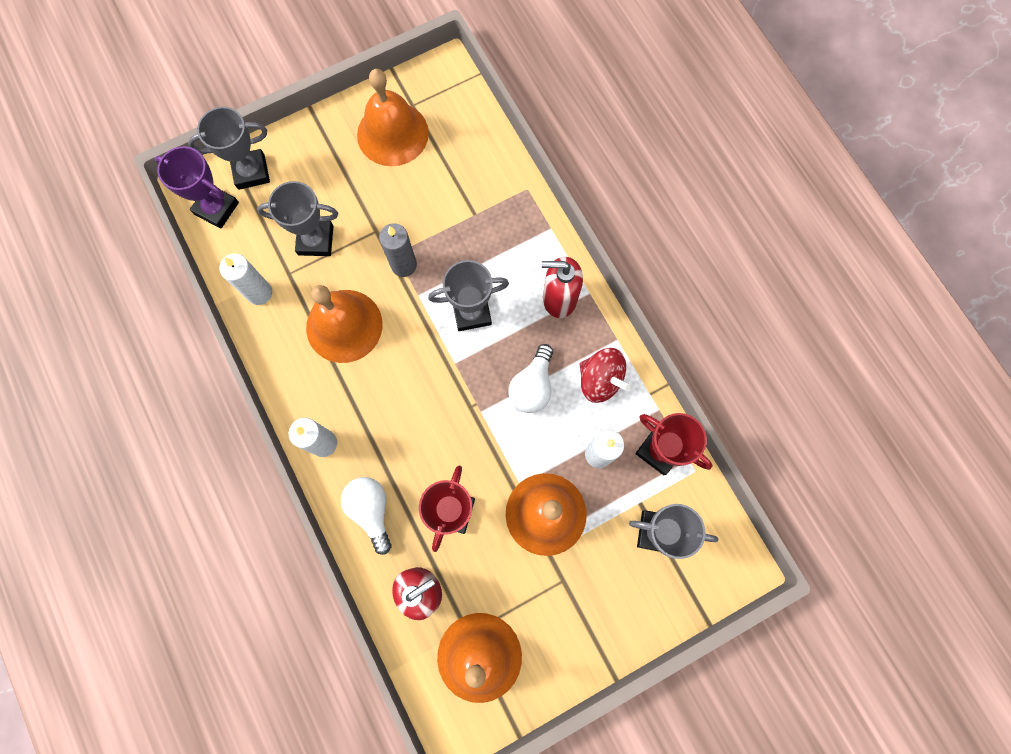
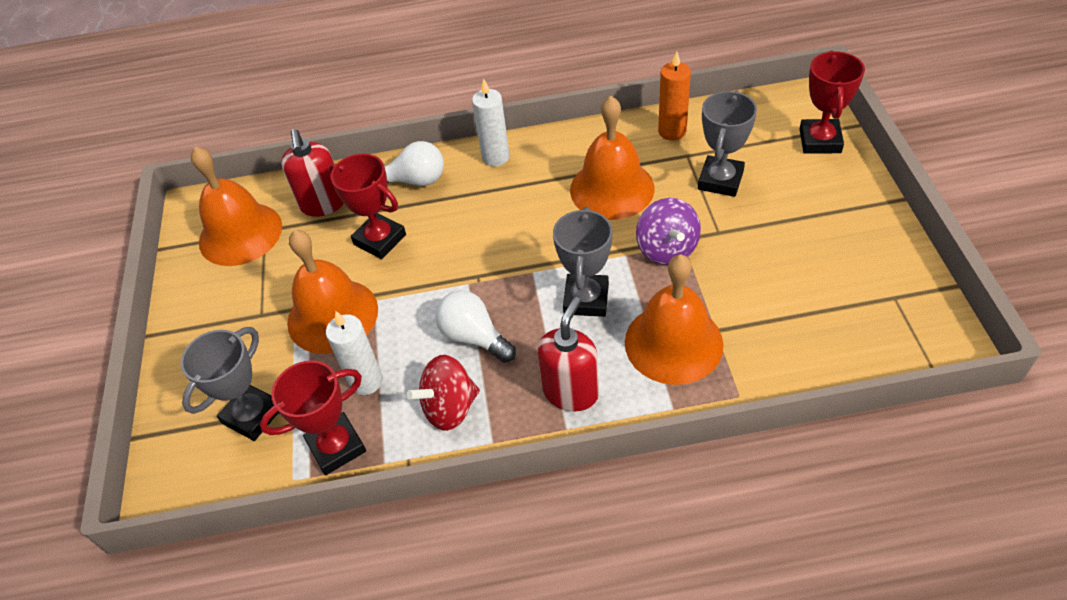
camera: 115 degrees right, 25 degrees down
purple trophy [155,146,239,229] -> none
grey trophy [188,107,270,190] -> red trophy [800,51,865,154]
white candle [219,254,272,305] -> orange candle [658,51,691,141]
orange bell [357,69,429,166] -> orange bell moved to [625,254,724,385]
grey candle [379,223,417,277] -> purple spinning top [636,198,701,265]

